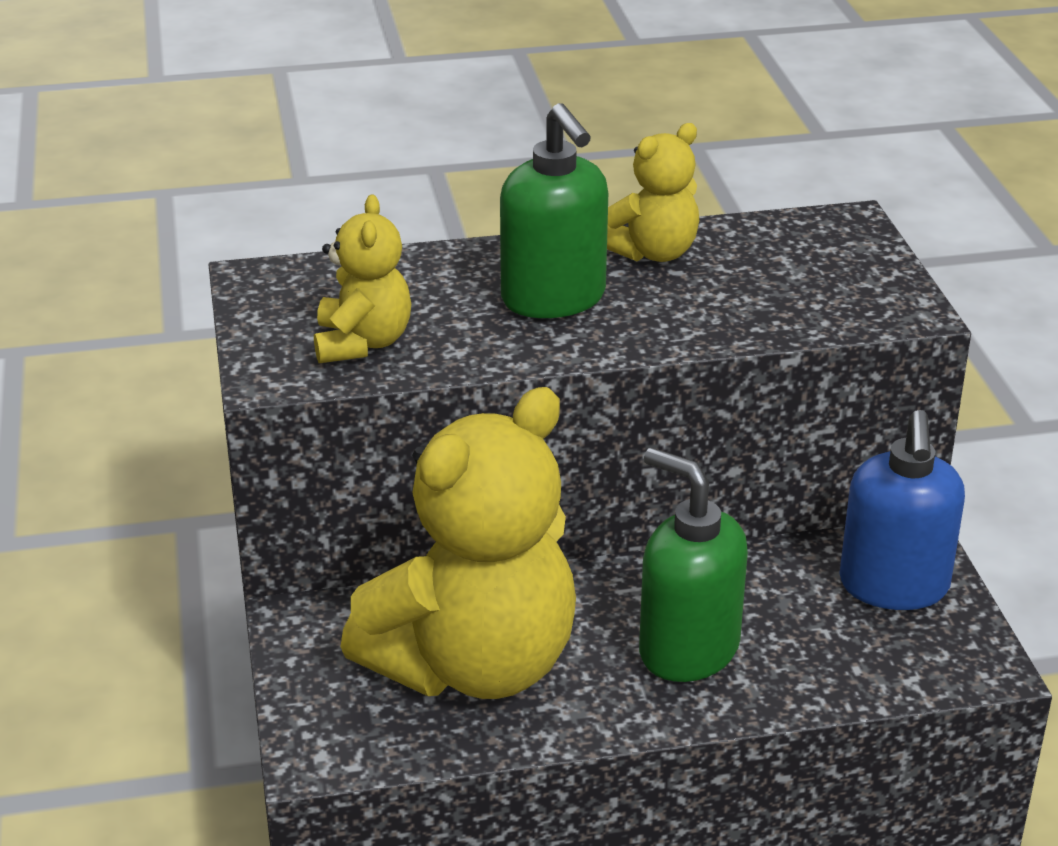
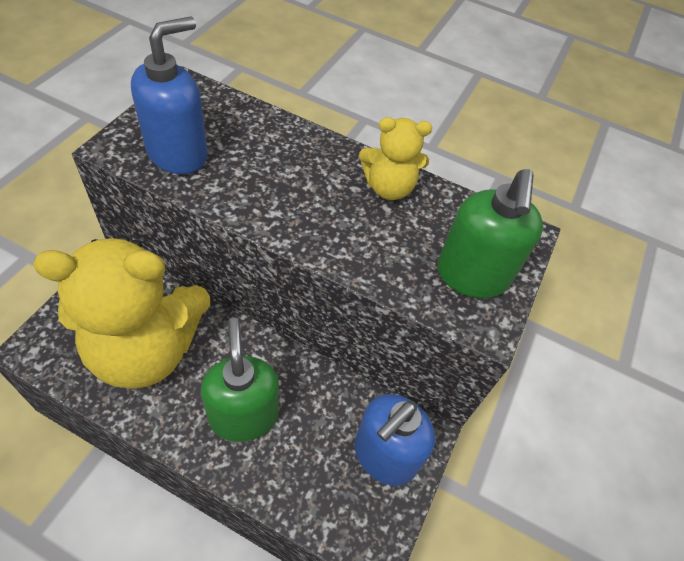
camera: 30 degrees right, 20 degrees up
yellow teddy bear [314,195,411,363] -> blue soap dispenser [131,16,208,174]
green soap dispenser [500,103,608,318] -> green soap dispenser moved to [437,169,543,298]

